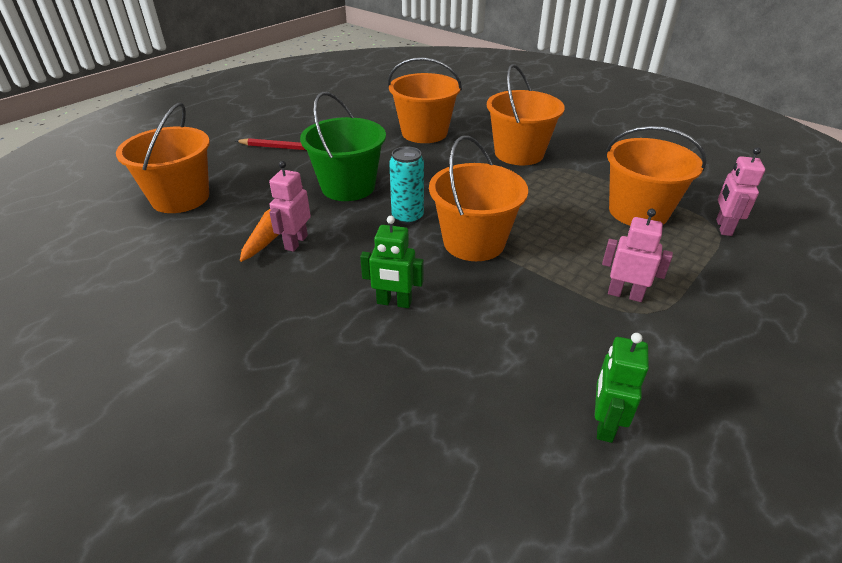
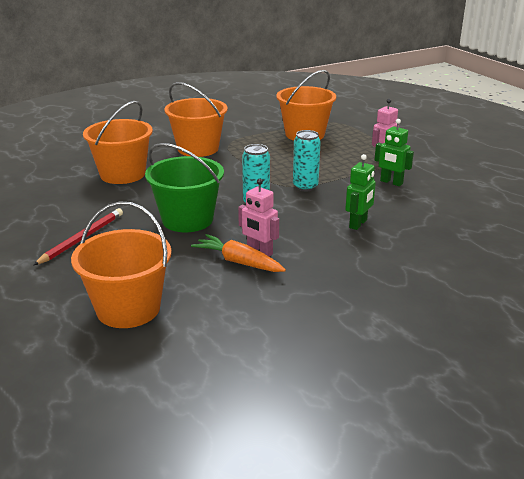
camera: 70 degrees left, 10 degrees down
orange bucket [429,136,528,261] -> turquoise can [293,130,321,191]
green robot [595,333,649,443] -> green robot moved to [375,119,414,186]
pink robot [716,147,765,236] -> none

